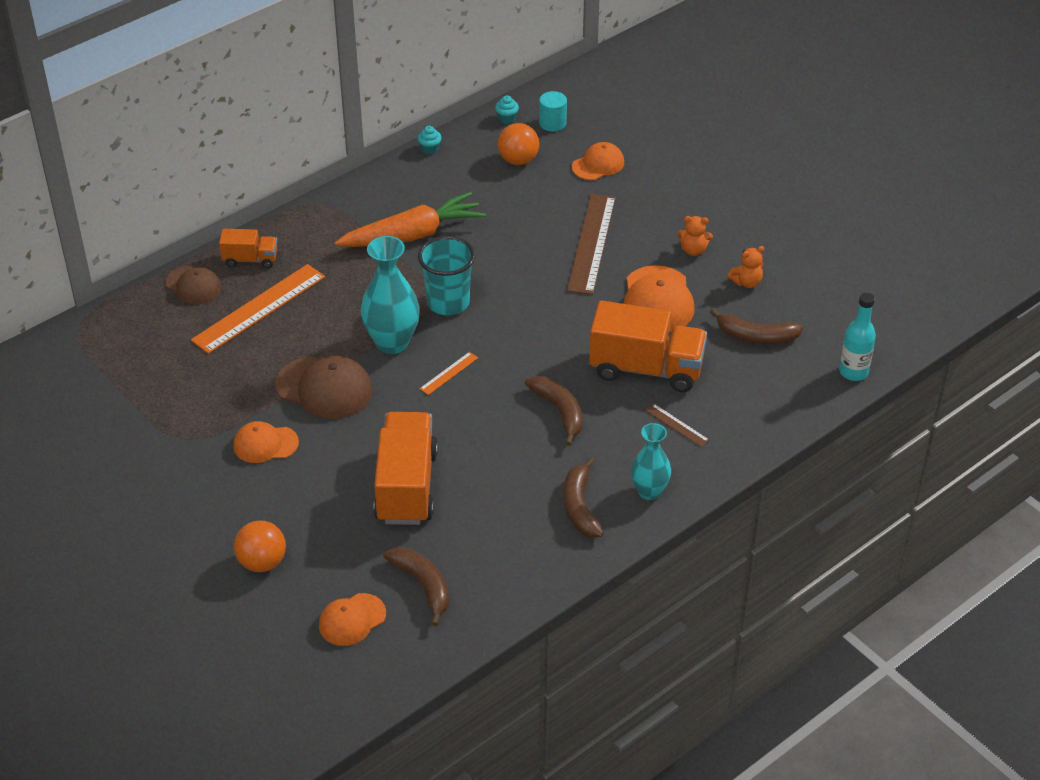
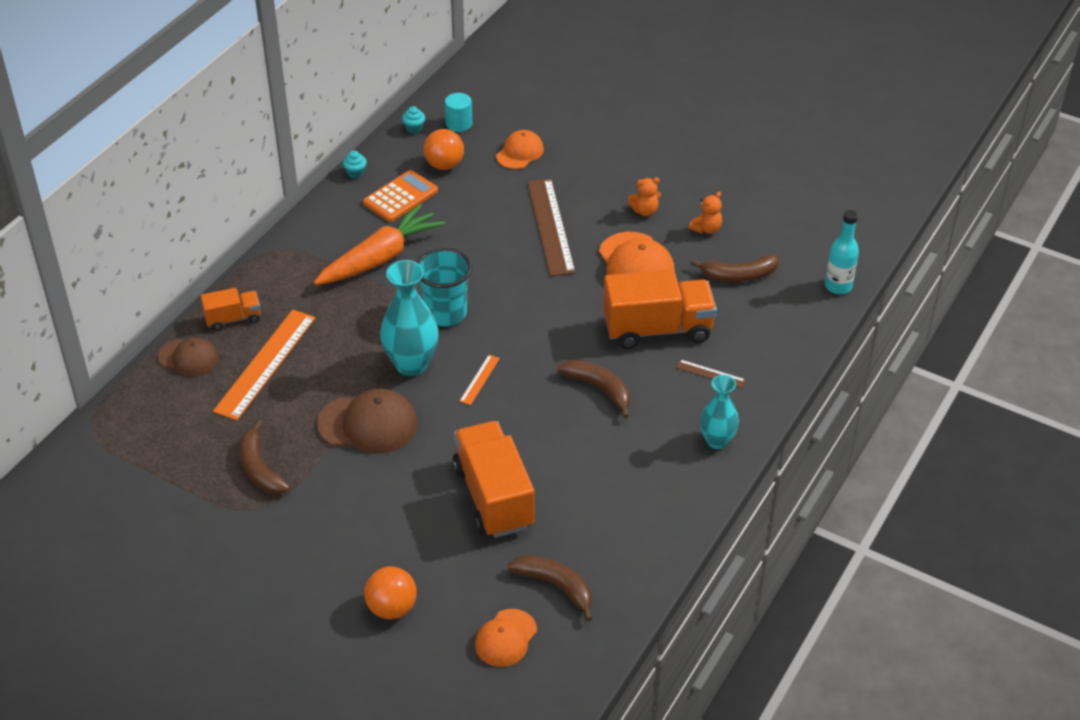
camera: 20 degrees left, 0 degrees up
orange cap [233,421,299,463] -> none
brown banana [563,457,604,537] -> brown banana moved to [239,420,290,494]
none -> orange calculator [363,170,438,222]

